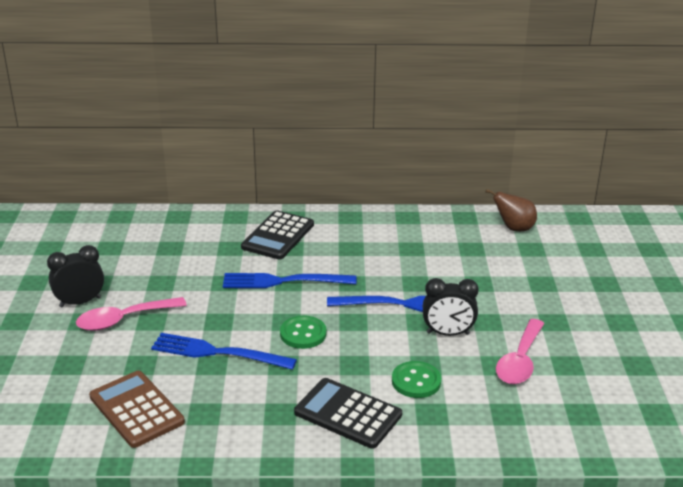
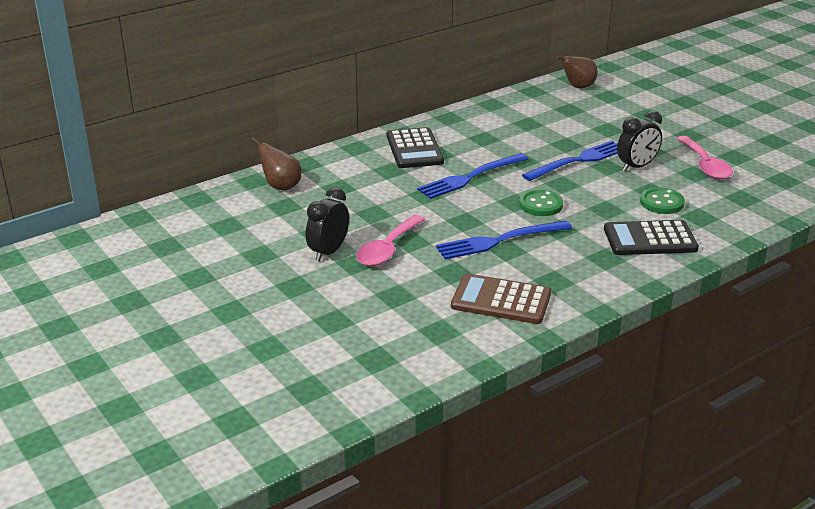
camera: 35 degrees left, 0 degrees up
none -> brown pear [251,137,301,191]

